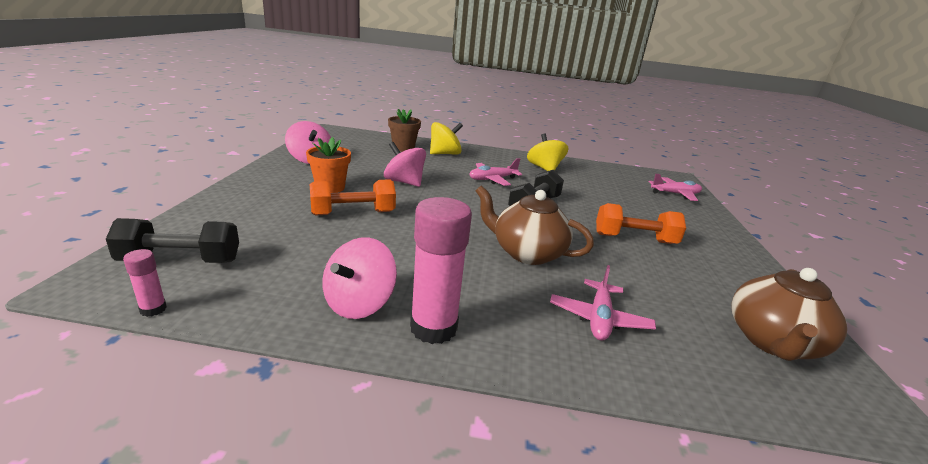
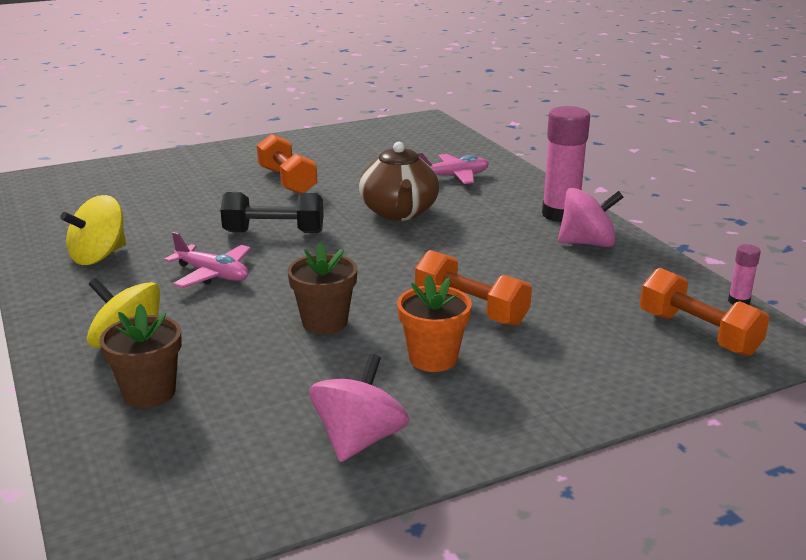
camera: 120 degrees left, 0 degrees up
black dumbbell [106,218,239,263] -> orange dumbbell [640,268,770,356]
pink spinning top [384,142,426,187] -> brown flower pot [288,242,357,334]
pink plane [649,174,702,201] -> none
brown teapot [731,268,847,361] -> none

